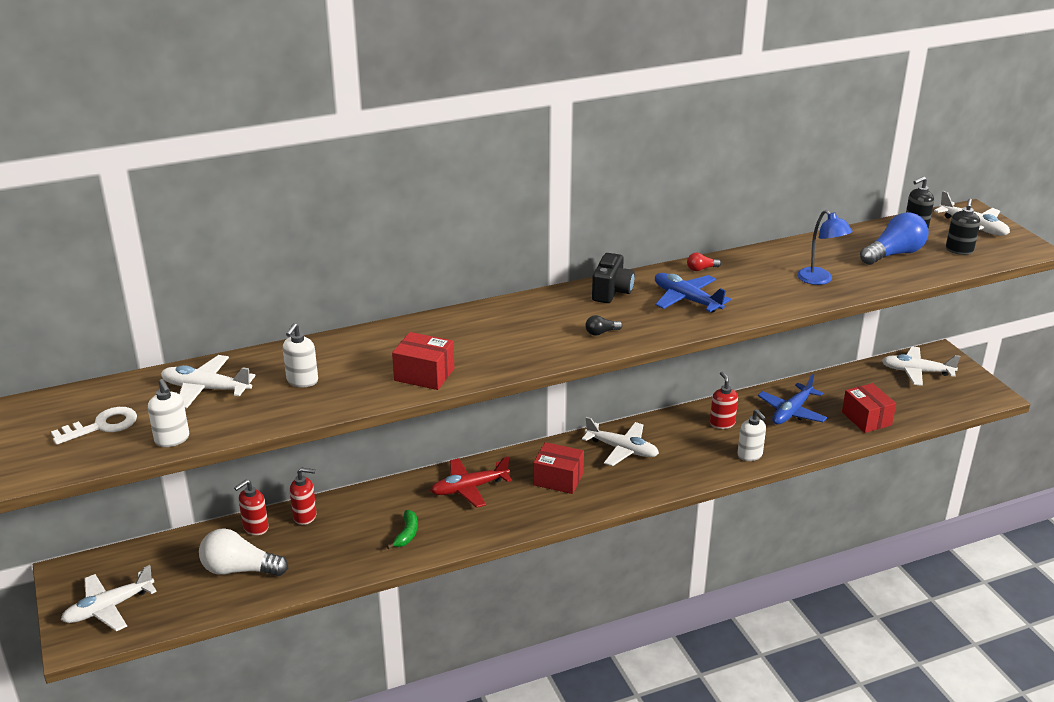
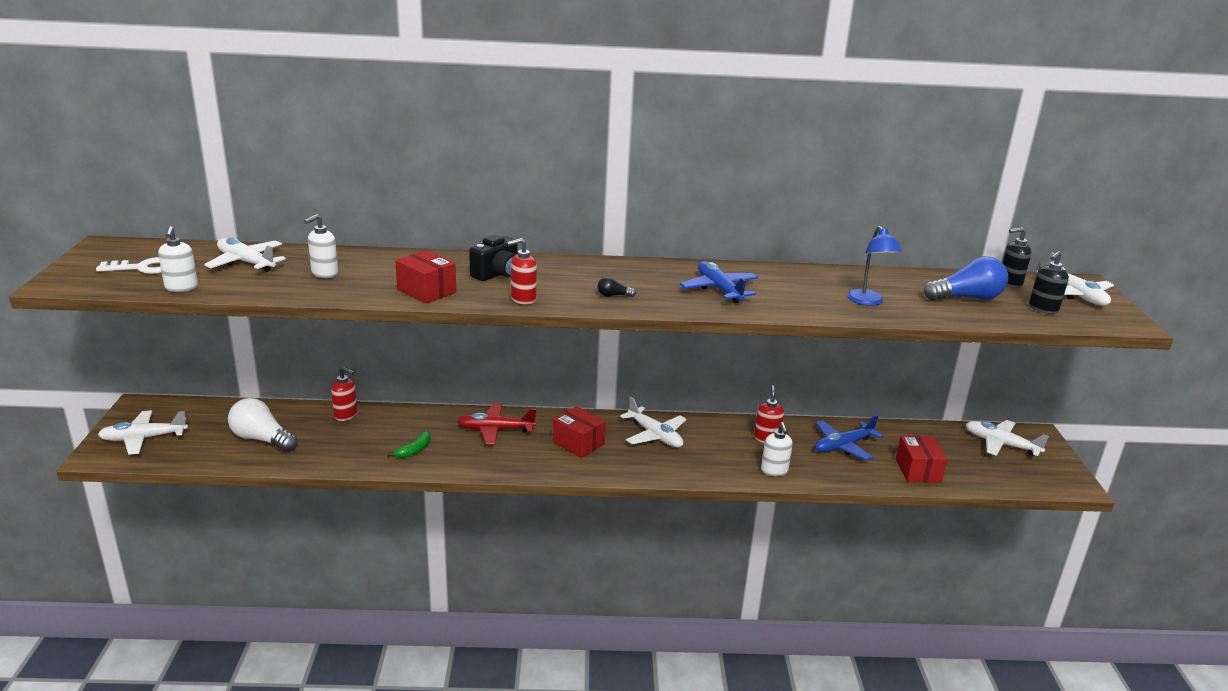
camera: 20 degrees right, 5 degrees down
red soap dispenser [234,480,269,535] -> red soap dispenser moved to [507,238,537,305]
black camera [592,253,635,303] -> black camera moved to [469,235,518,281]
red light bulb [687,253,721,271] -> none

